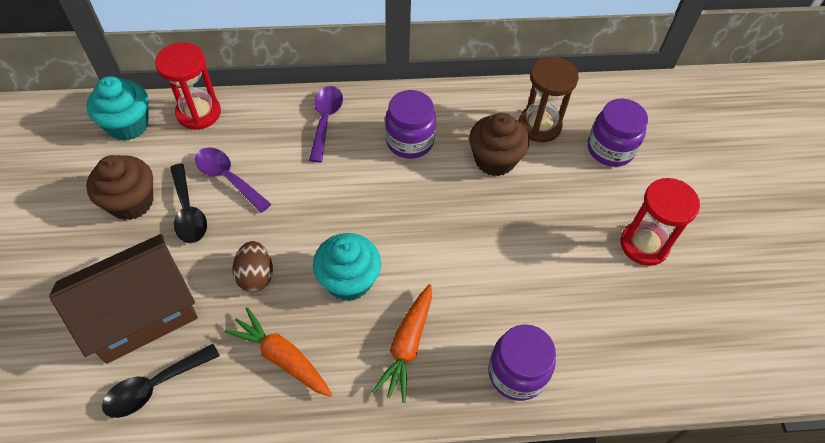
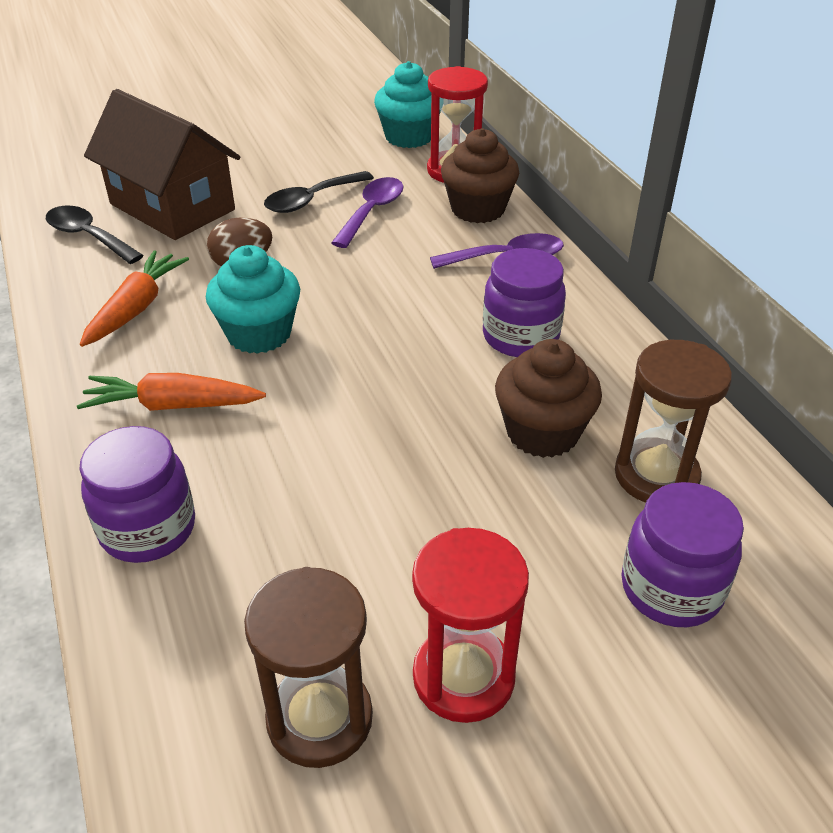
camera: 75 degrees right, 15 degrees down
brown cupcake [86,155,153,220] -> brown cupcake moved to [441,128,519,223]
none -> brown hourglass [244,567,373,768]

